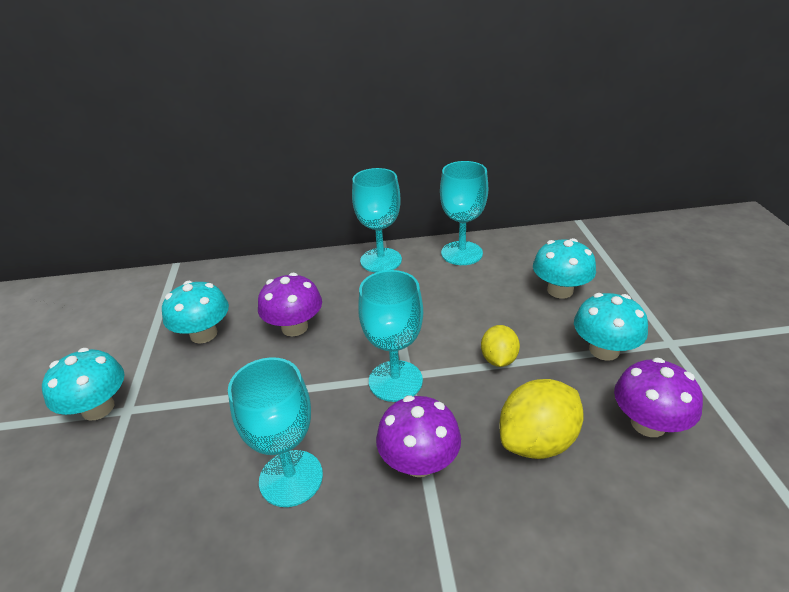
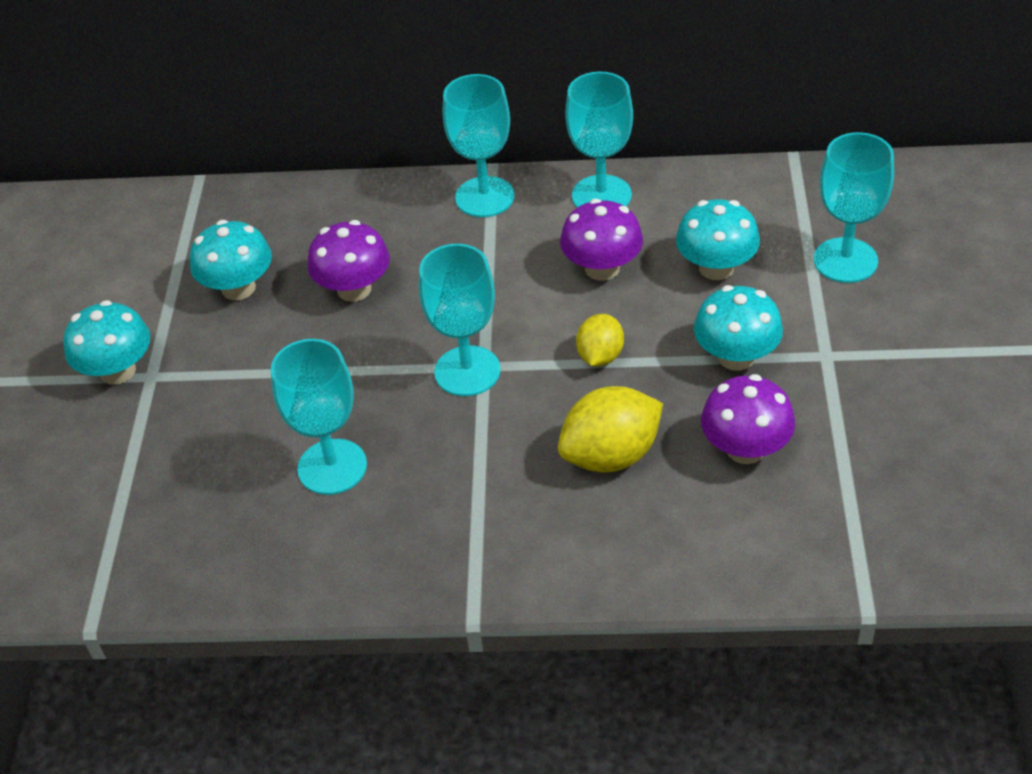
camera: 10 degrees right, 10 degrees up
purple mushroom [376,395,461,477] -> purple mushroom moved to [560,199,643,281]
none -> turquoise goblet [814,132,894,283]

